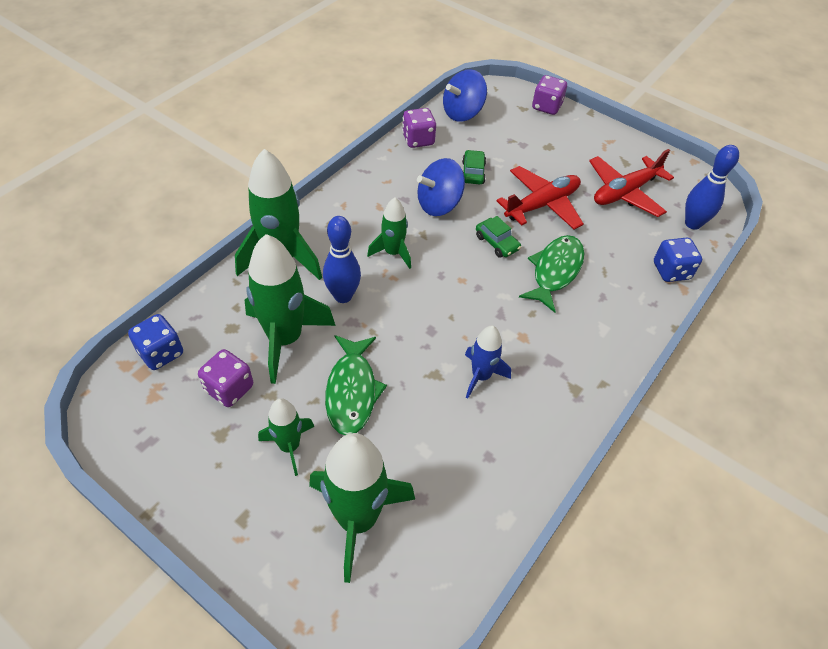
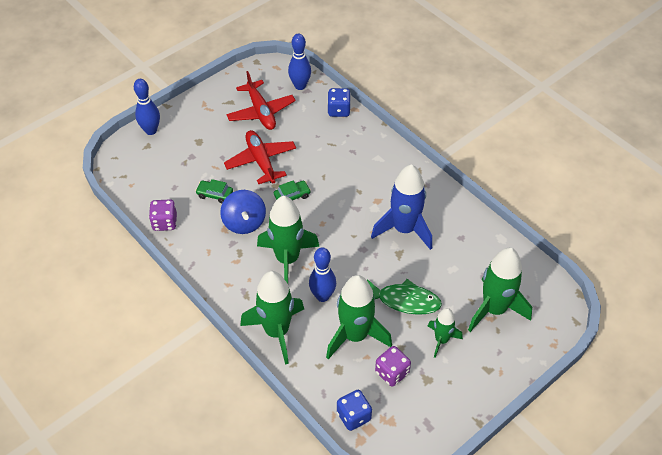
camera: 75 degrees left, 0 degrees up
green rocket [367,198,411,269] -> green rocket [257,196,320,284], size x1.80
blue spinning top [443,69,487,122] -> none
blue rocket [465,326,511,398] -> blue rocket [371,164,432,250], size x1.80
green fish [519,235,584,313] -> none
purple dice [532,75,567,115] -> blue bowling pin [134,79,160,135]

